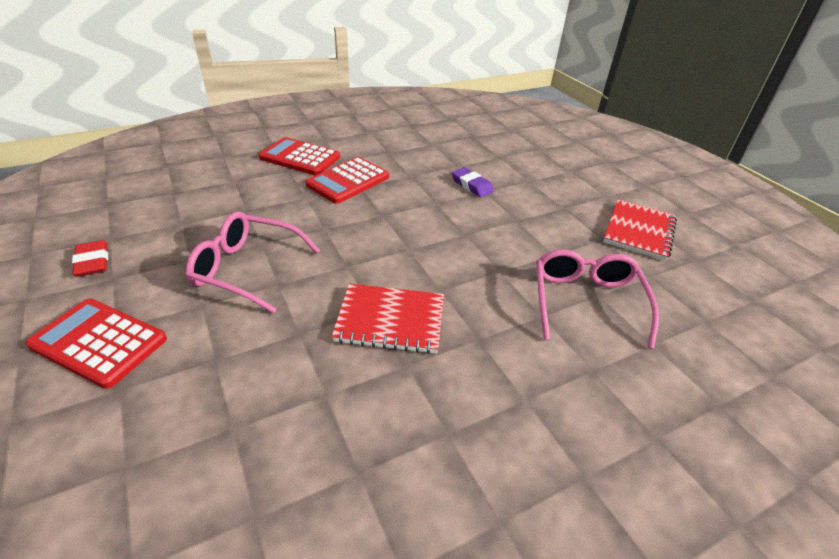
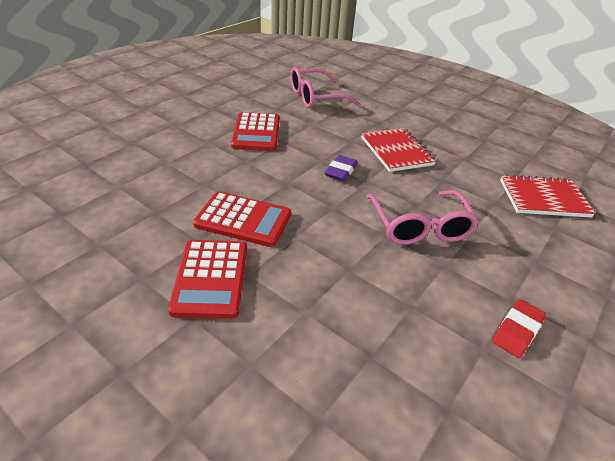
camera: 115 degrees left, 0 degrees up
red calculator [26,299,167,389] -> red calculator moved to [231,112,280,151]
purple eraser [452,167,494,197] -> purple eraser moved to [324,155,358,181]
red notebook [603,200,677,261] -> red notebook moved to [500,174,596,218]

